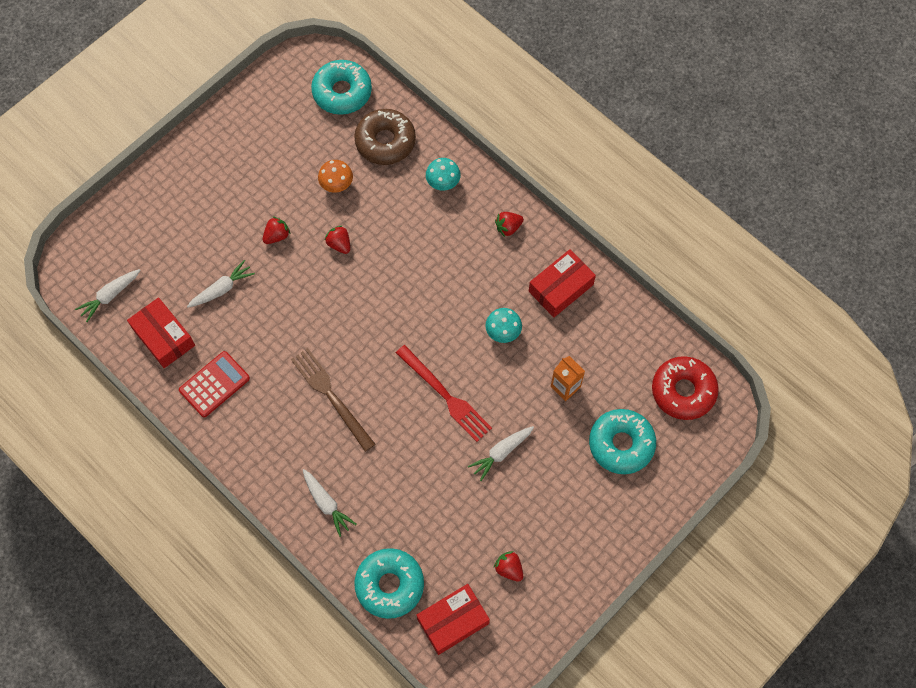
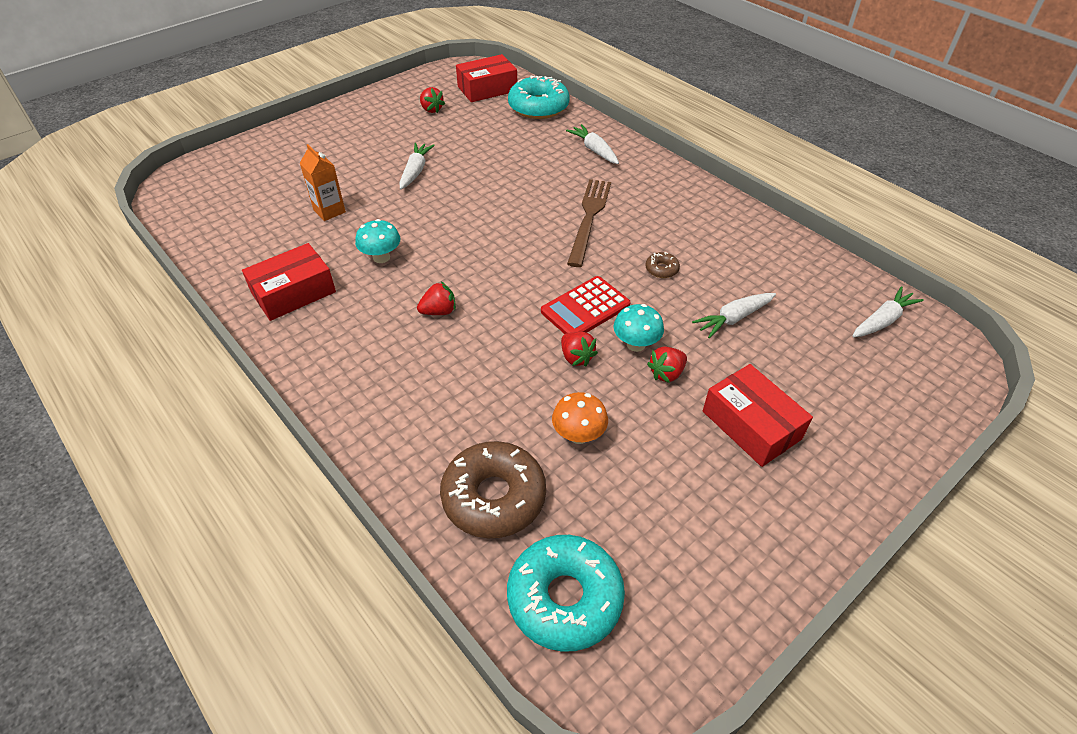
camera: 175 degrees left, 20 degrees down
red box [127,297,195,368] -> red box moved to [703,364,813,467]
red calculator [179,351,250,417] -> red calculator moved to [541,276,630,334]
brown fork [291,348,375,452] -> brown fork turned 135 degrees counterclockwise [567,179,611,267]
red fork [396,345,492,442] -> none
turquoise mushroom [426,158,461,191] -> turquoise mushroom moved to [614,304,664,352]
white carrot [468,426,534,481] -> white carrot turned 45 degrees counterclockwise [399,143,435,189]
red strawberry [495,212,524,237] -> red strawberry moved to [417,282,456,315]
turquoise donut [589,409,656,474] -> none
red donut [652,356,719,420] -> none
none -> brown donut [646,252,680,278]

